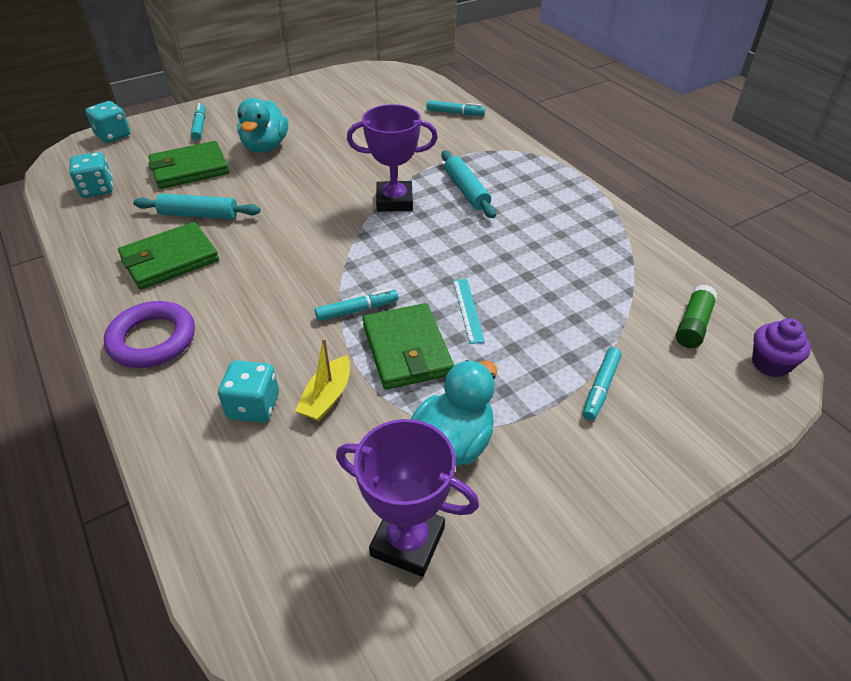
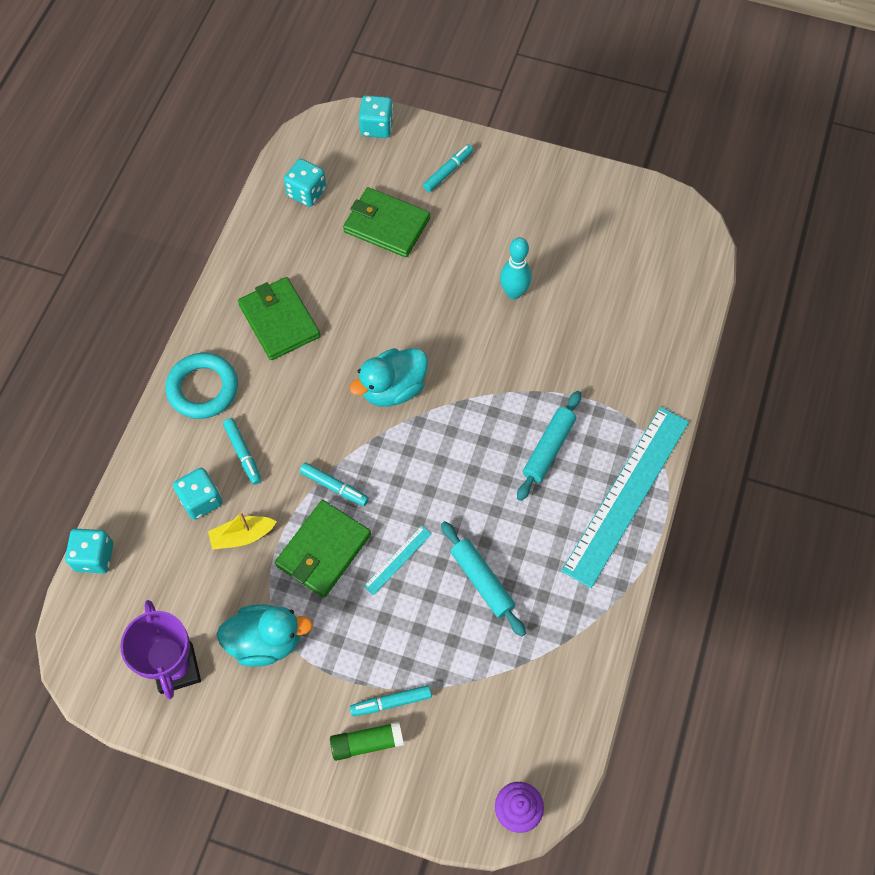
camera: 50 degrees right, 20 degrees up
purple ring [104,301,195,368] -> turquoise ring [166,353,238,419]
green wallet [118,222,219,290] -> green wallet turned 45 degrees clockwise [238,277,320,360]
turquoise rolling pin [133,194,260,219] -> turquoise rolling pin moved to [441,521,526,637]
turquoise duck [237,98,288,153] -> turquoise duck moved to [350,348,428,407]
purple trophy [347,104,438,212] -> none
turquoise marker [426,100,485,116] -> turquoise marker moved to [223,418,261,485]
green glue stick [676,285,717,348] -> green glue stick moved to [330,722,404,761]
none -> turquoise dice [65,529,113,574]
none -> turquoise bowling pin [500,237,532,299]
none -> turquoise ruler [561,407,689,588]

